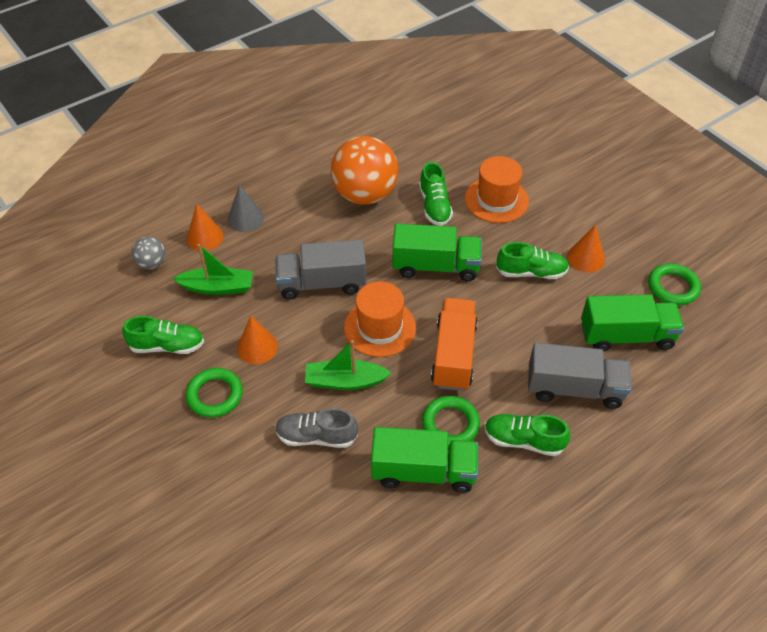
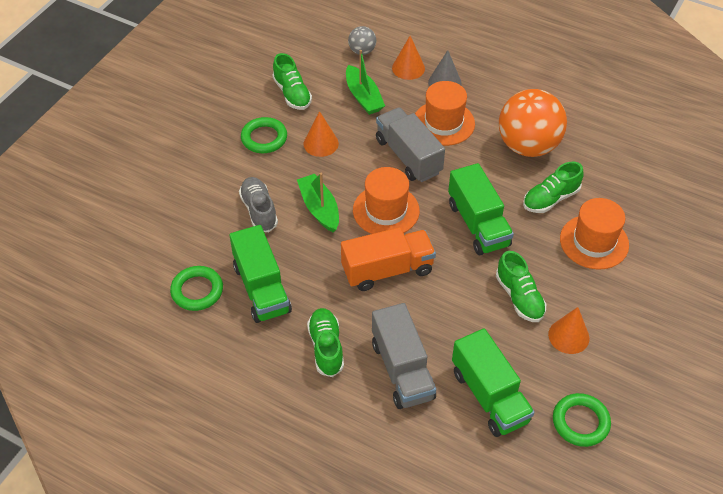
camera: 65 degrees right, 0 degrees up
green ring [422,396,480,447] -> green ring moved to [170,266,223,311]
none -> orange hat [415,81,475,146]

